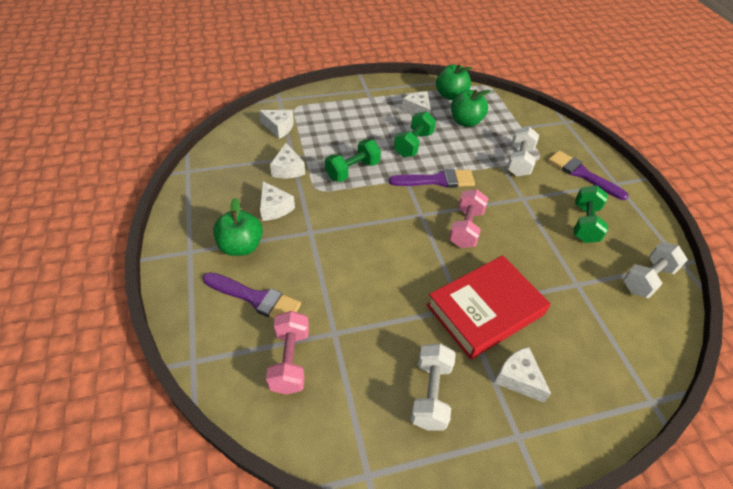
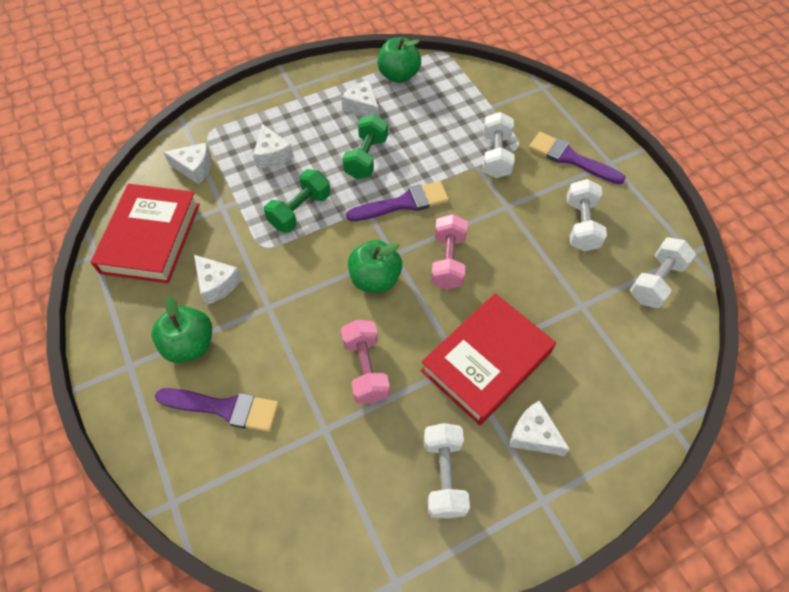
camera: 10 degrees left, 10 degrees up
pink dumbbell [266,311,309,395] -> pink dumbbell moved to [341,320,390,404]
white cheese [270,143,305,178] -> white cheese moved to [253,124,294,168]
green apple [451,90,491,127] -> green apple moved to [348,240,402,293]
green dumbbell [574,185,608,243] -> white dumbbell [567,179,607,251]
none -> red book [90,184,200,283]

